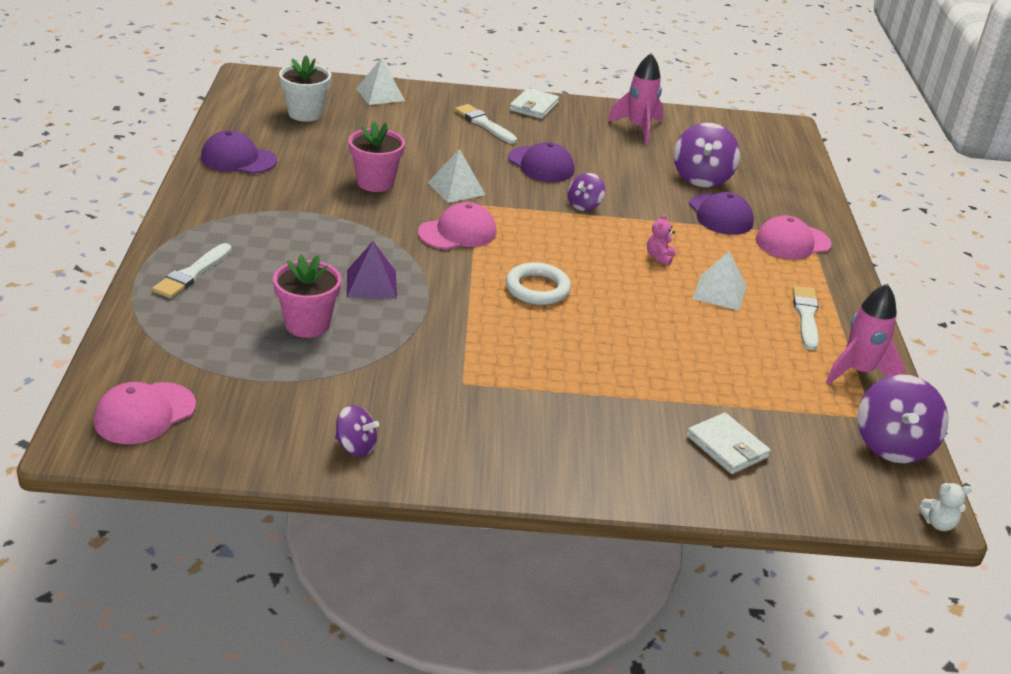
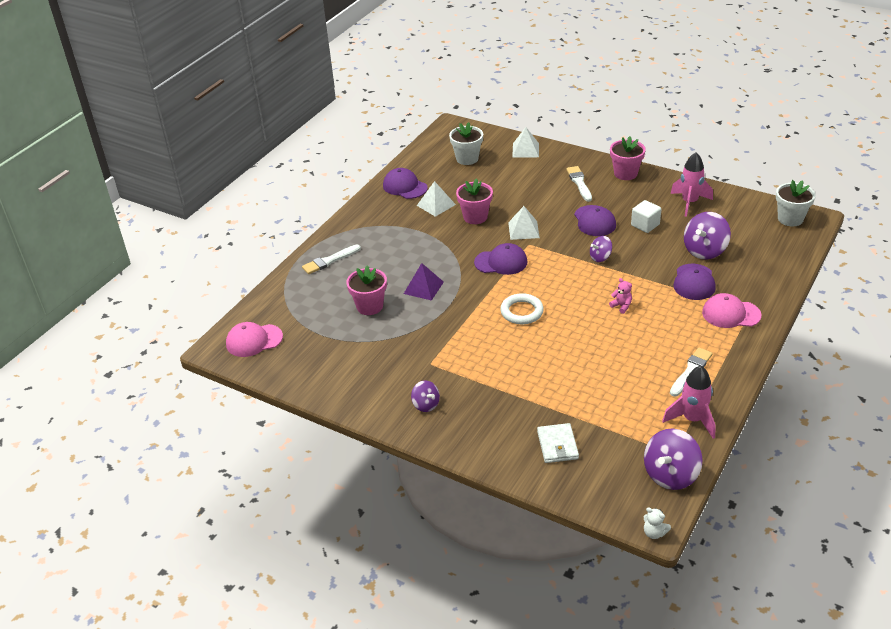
camera: 35 degrees right, 5 degrees up
purple spinning top [335,405,379,457] -> purple spinning top moved to [411,380,440,412]
pink cap [418,202,497,249] -> purple cap [474,243,528,275]
white wallet [510,88,559,119] -> pink flower pot [610,136,645,180]
pink teddy bear [647,214,675,266] -> pink teddy bear turned 90 degrees clockwise [609,278,632,314]
white pyramid [692,251,747,311] -> white pyramid moved to [417,181,456,217]
none -> white cube [631,200,661,233]
none -> white flower pot [776,180,816,226]

